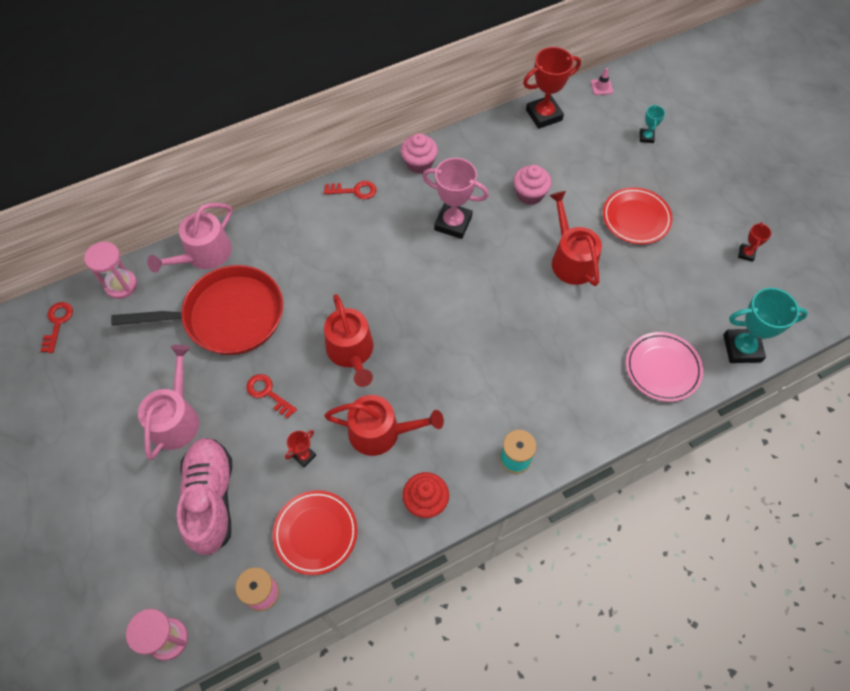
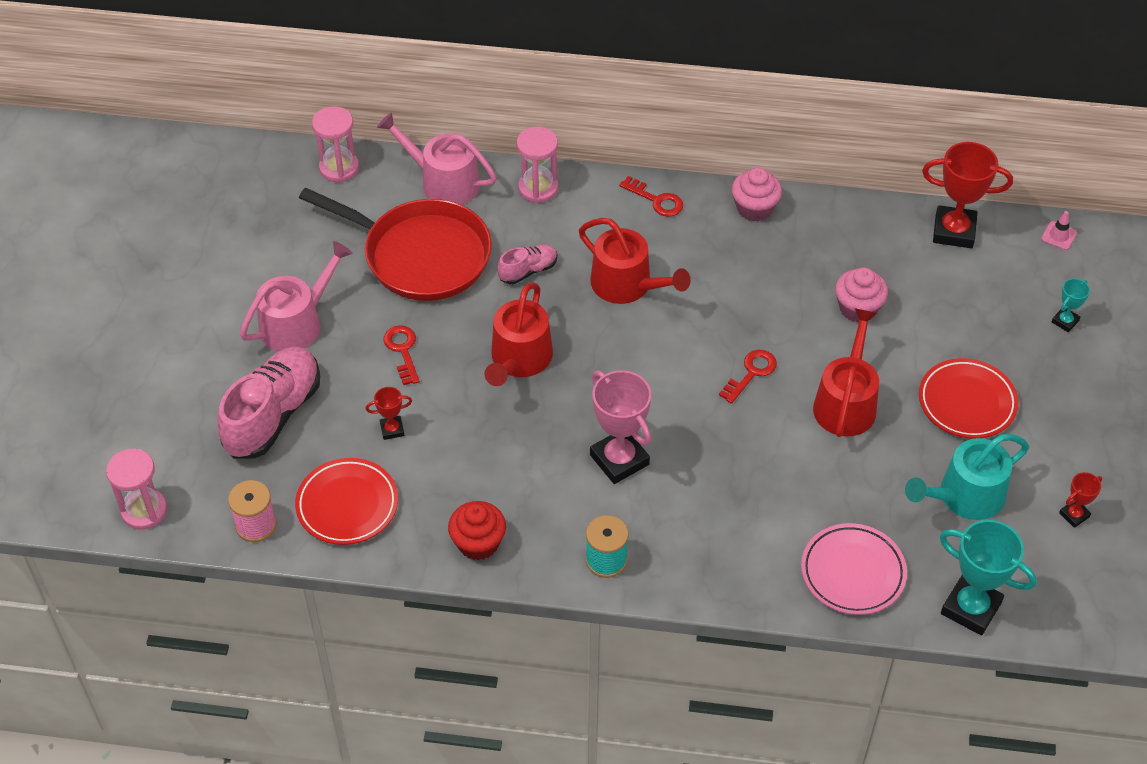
camera: 35 degrees right, 10 degrees down
red key [40,302,73,353] -> red key moved to [719,350,777,404]
pink watering can [147,203,232,273] -> pink watering can turned 45 degrees clockwise [377,112,497,205]
red watering can [324,395,444,456] -> red watering can moved to [579,218,691,304]
pink trophy [422,158,489,239] -> pink trophy moved to [590,370,651,484]
none -> pink shoe [497,245,558,284]
none -> pink hourglass [517,127,558,203]
none -> turquoise watering can [905,434,1029,520]

